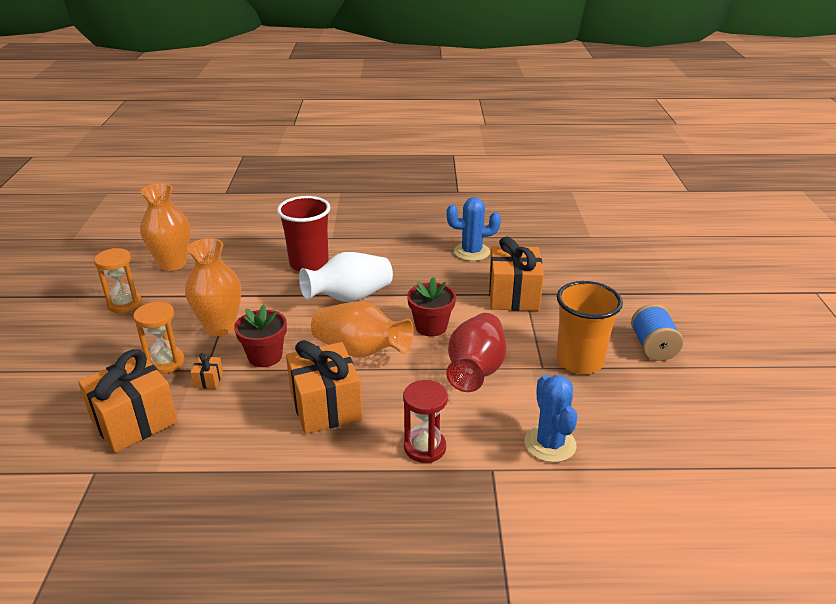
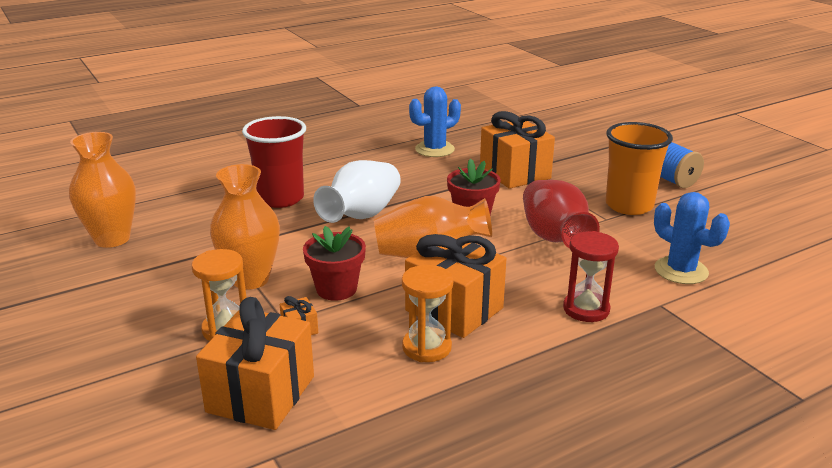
camera: 30 degrees left, 5 degrees down
orange hourglass [94,248,142,313] -> orange hourglass moved to [402,265,453,362]

